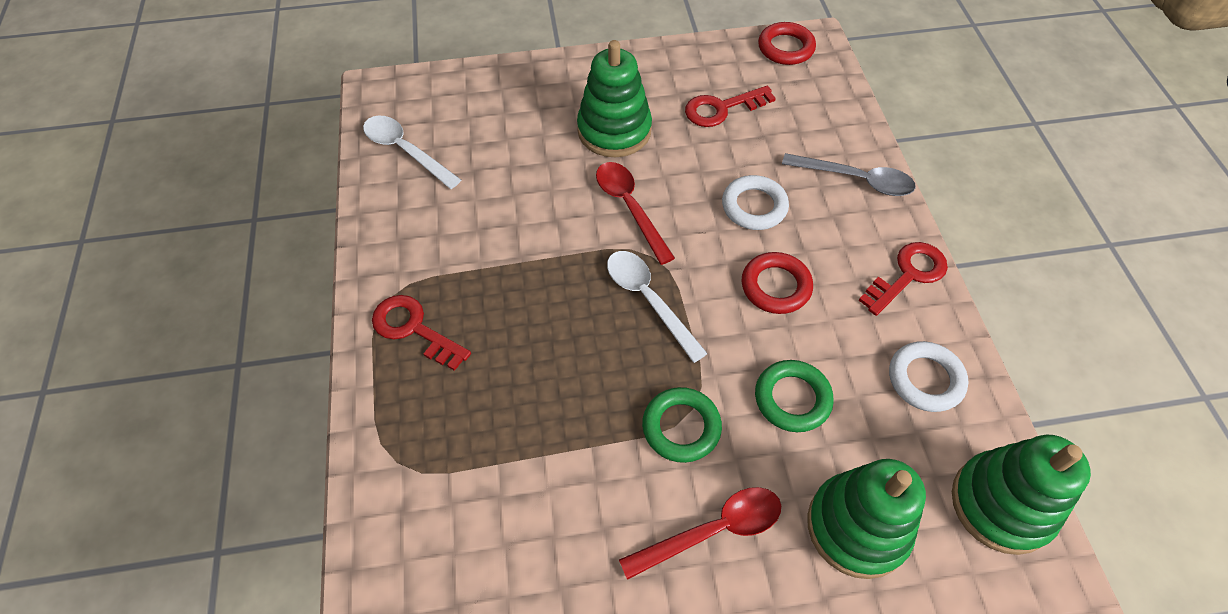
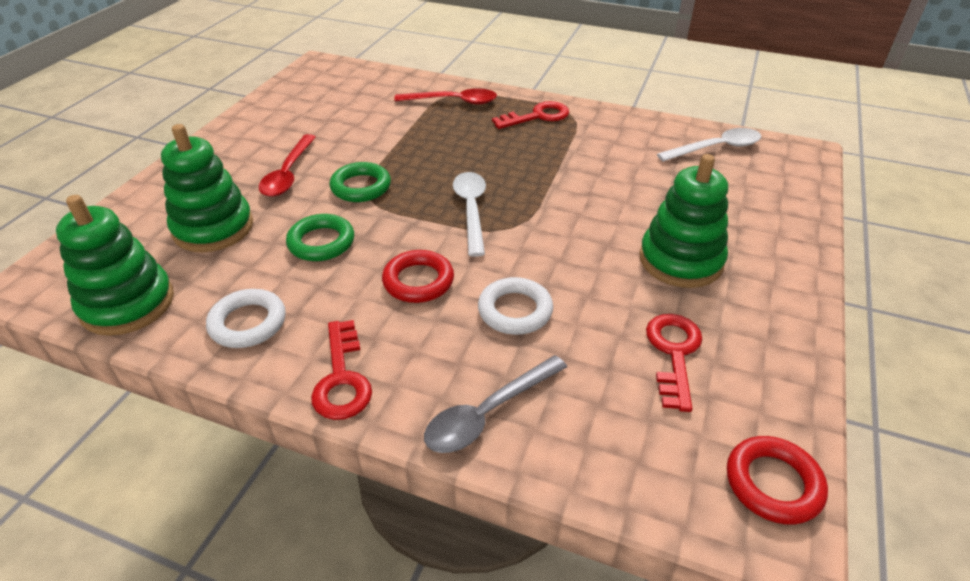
camera: 120 degrees right, 15 degrees down
red spoon [596,162,675,265] -> red spoon moved to [394,88,497,104]
white spoon [607,251,708,363] -> white spoon turned 90 degrees counterclockwise [453,172,486,257]

